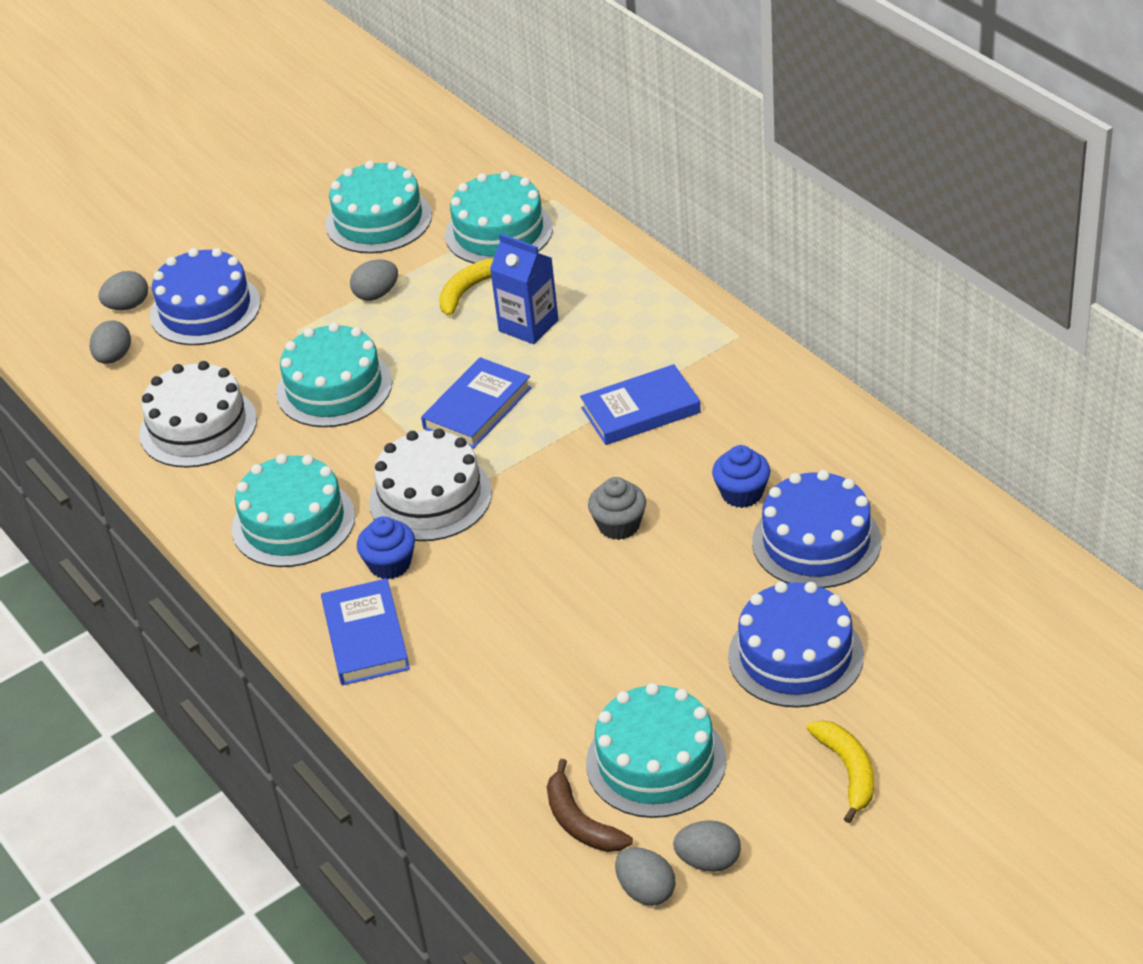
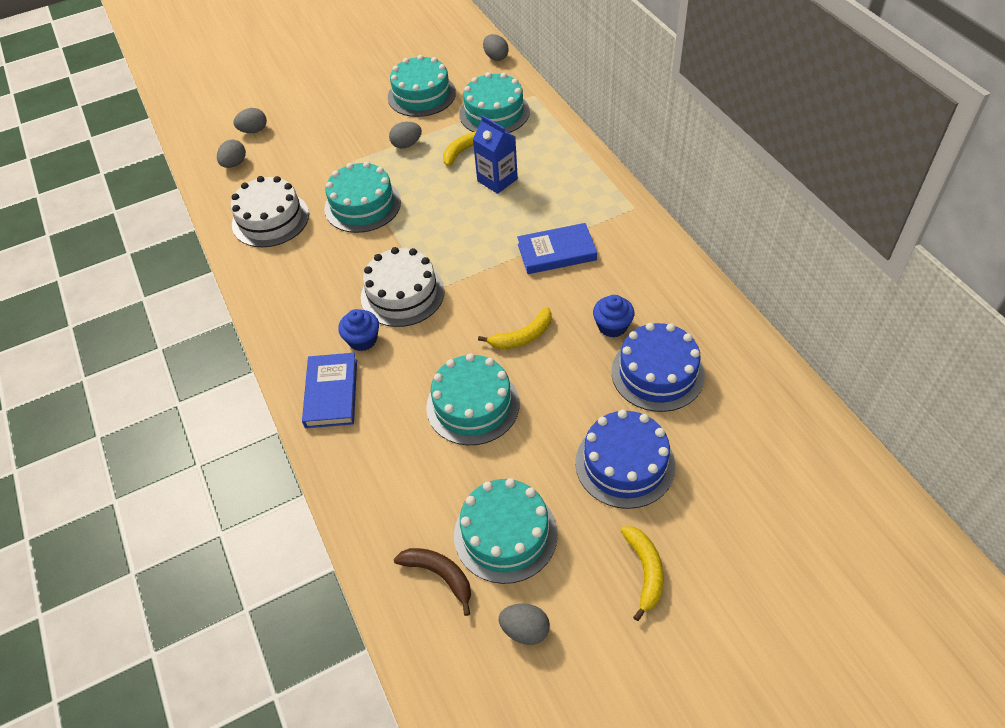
camera: 10 degrees right, 10 degrees up
blue cake [150,248,261,345] -> none
turquoise cake [232,454,355,567] -> turquoise cake moved to [426,354,519,445]
blue book [421,357,532,449] -> none
brown banana [547,759,633,852] -> brown banana turned 150 degrees clockwise [394,548,471,616]
grey cupcake [588,477,646,540] -> yellow banana [478,307,552,349]
grey egg [615,847,675,906] -> grey egg moved to [483,34,509,61]

